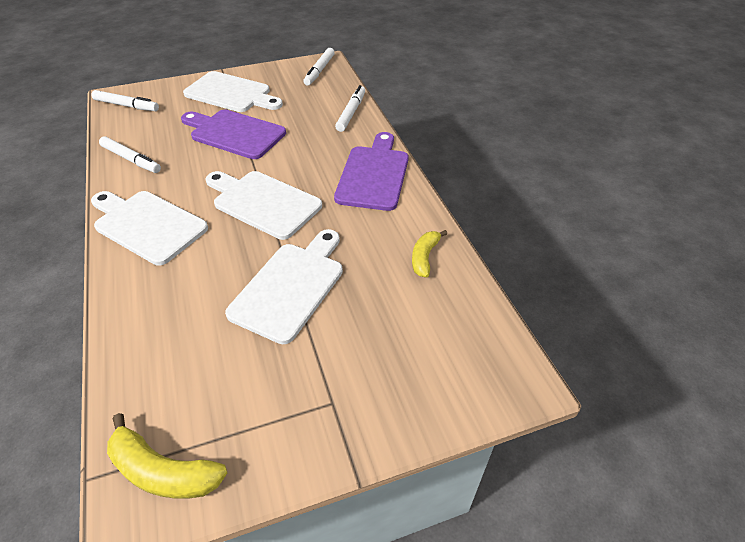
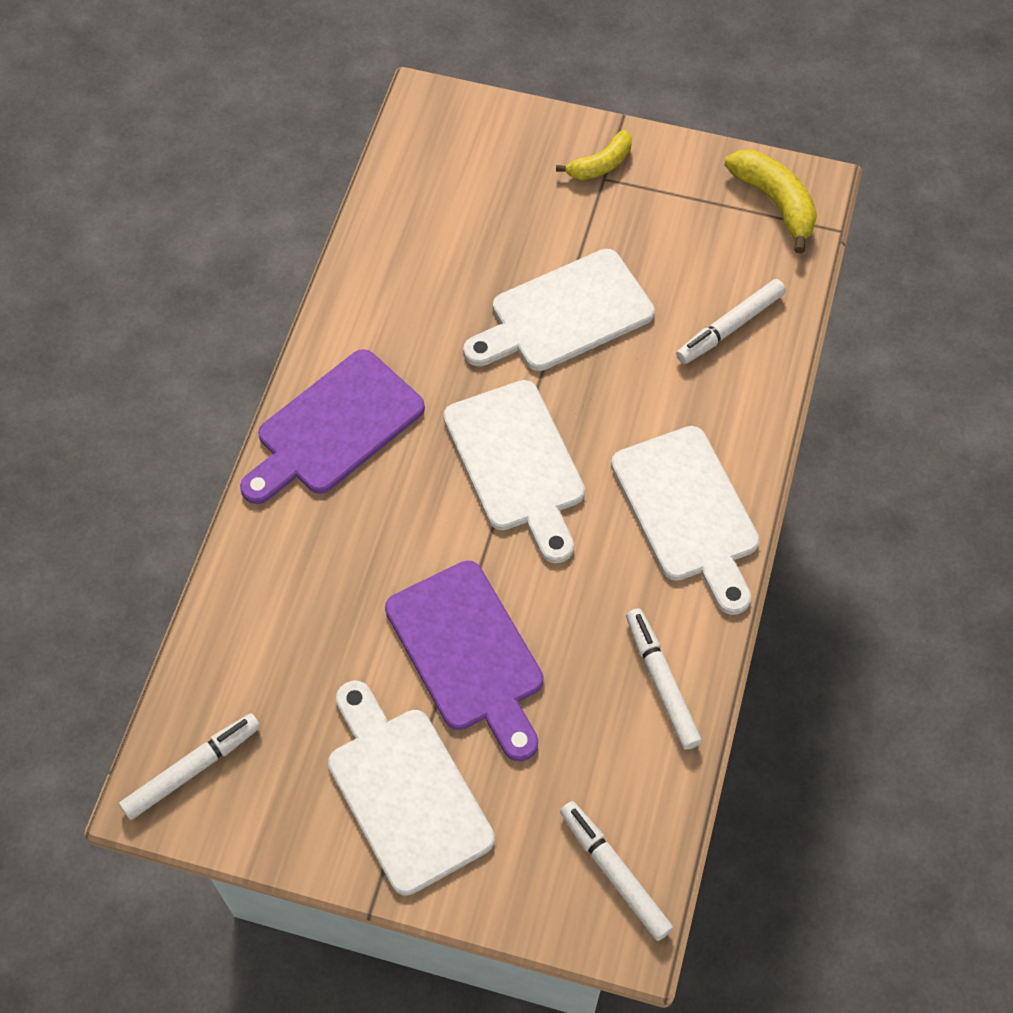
camera: 145 degrees left, 15 degrees up
white marker [335,85,365,132] -> white marker moved to [676,279,786,364]
yellow banana [412,230,447,278] -> yellow banana moved to [556,130,632,180]

